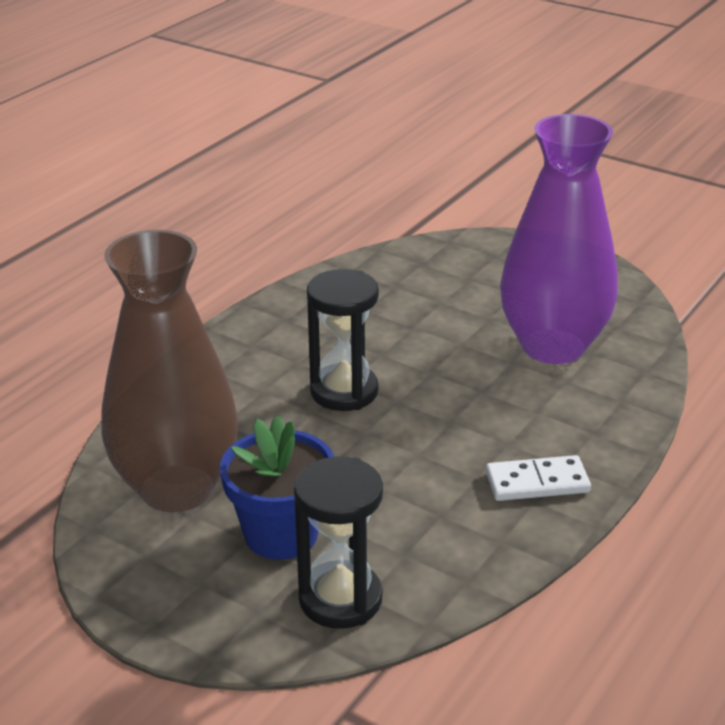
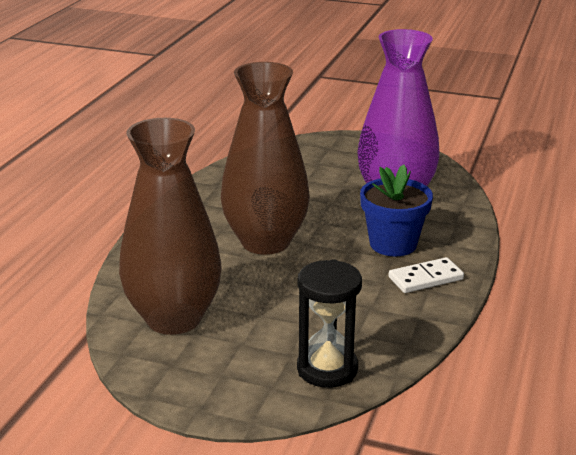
camera: 15 degrees left, 5 degrees down
blue flower pot [220,416,334,560] -> blue flower pot moved to [360,165,433,256]
black hourglass [307,269,379,411] -> brown vase [221,62,310,255]

